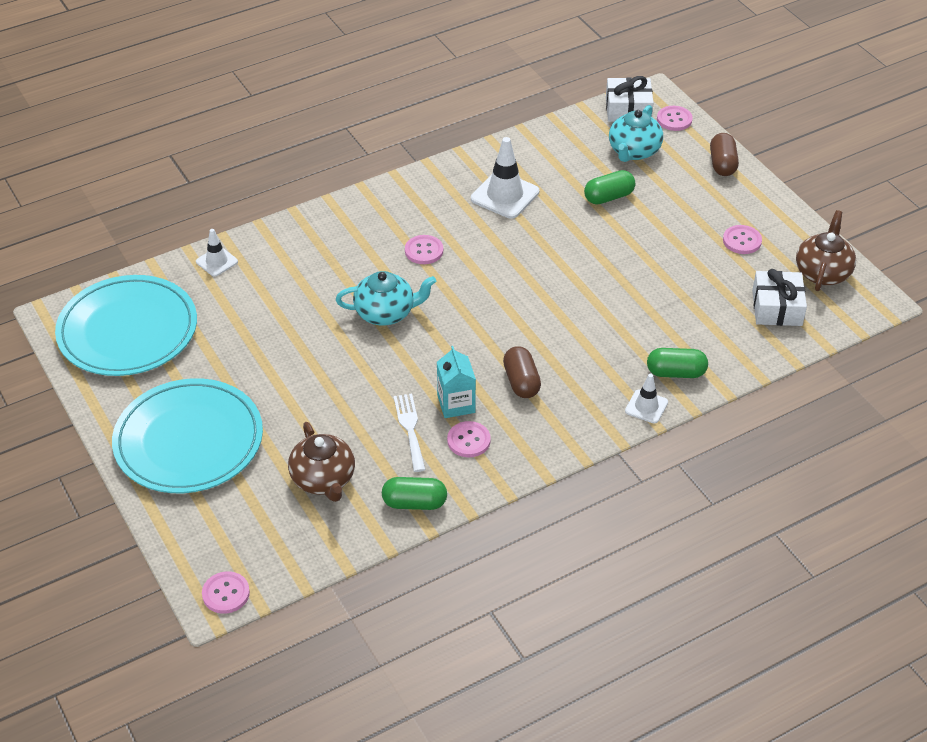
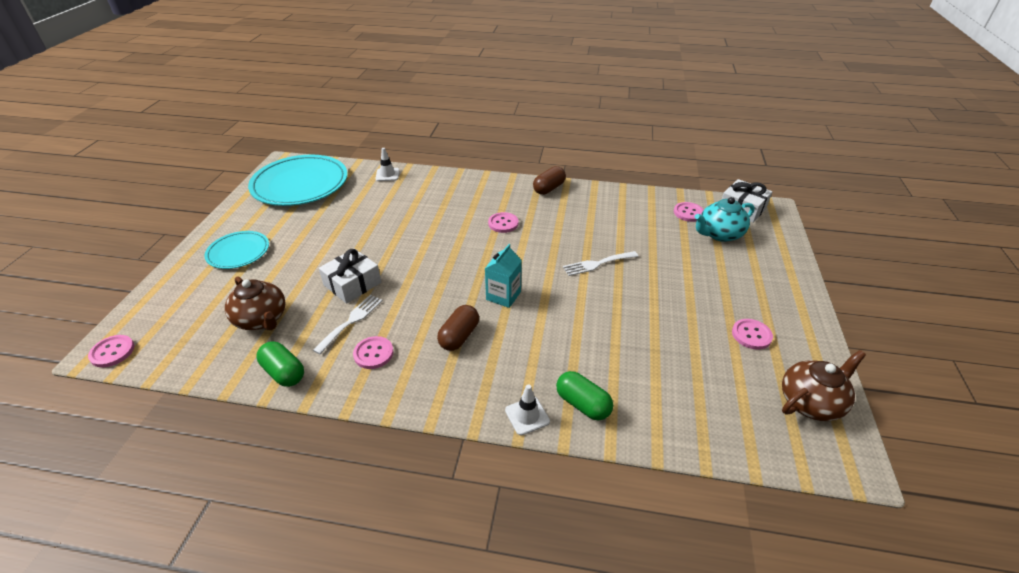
camera: 40 degrees right, 5 degrees down
turquoise plate [112,378,263,493] -> turquoise plate [205,231,269,269], size x0.54
brown teapot [288,422,355,502] -> brown teapot turned 60 degrees counterclockwise [225,276,285,330]
turquoise teapot [336,271,436,325] -> none
turquoise carton [437,346,476,418] -> turquoise carton moved to [485,244,522,308]
white traffic cone [471,137,539,219] -> none
green capsule [584,170,635,205] -> none
pink button [657,106,693,131] -> pink button moved to [674,202,704,222]
brown capsule [710,133,739,176] -> brown capsule moved to [533,166,566,195]
white gift [752,269,807,326] -> white gift moved to [319,248,381,304]
none -> white fork [563,251,638,276]

